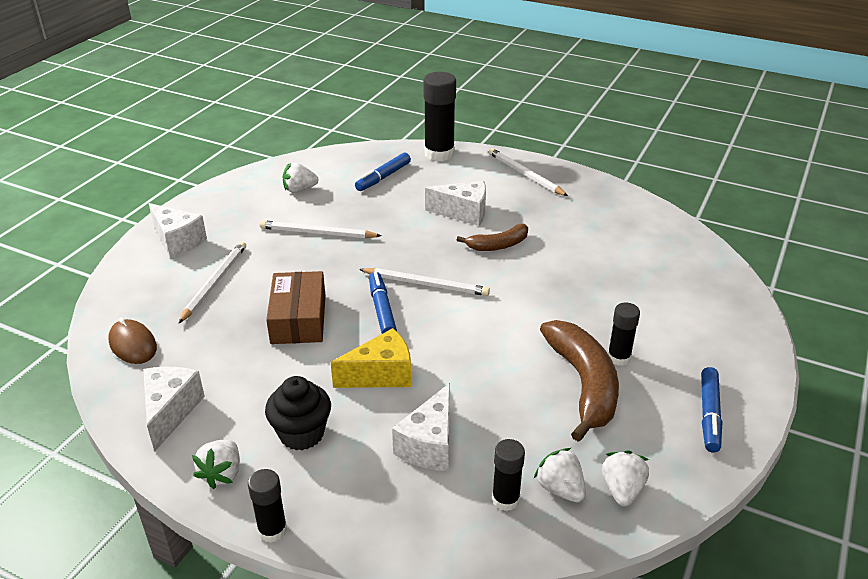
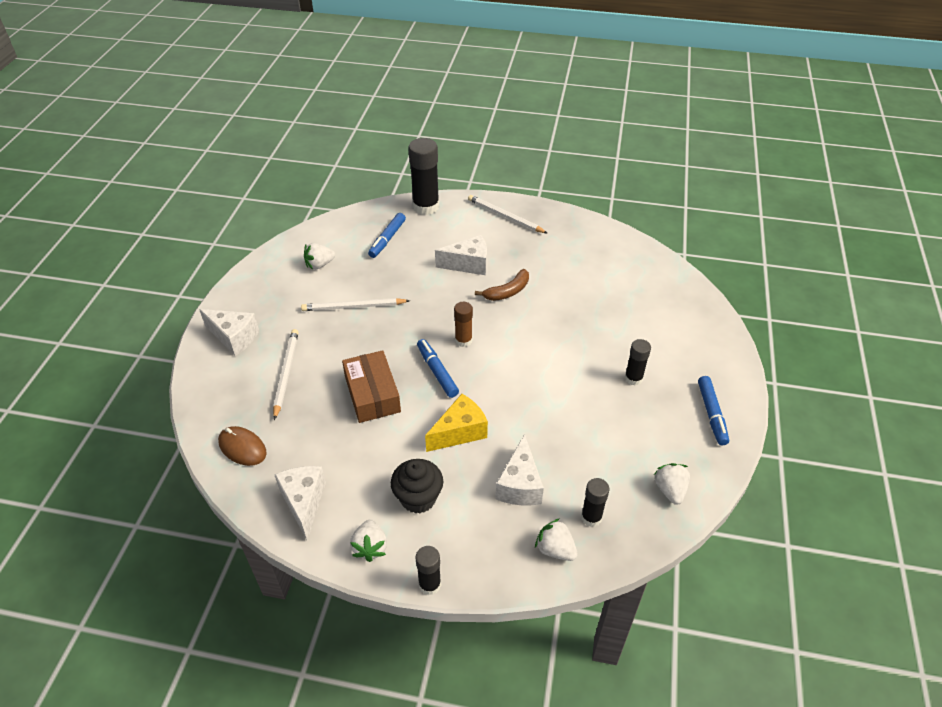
camera: 15 degrees left, 10 degrees up
white pencil [359,268,490,296] -> brown glue stick [454,302,473,347]
white strawberry [534,448,586,502] -> white strawberry moved to [535,518,578,561]
brown banana [540,320,619,442] -> none

